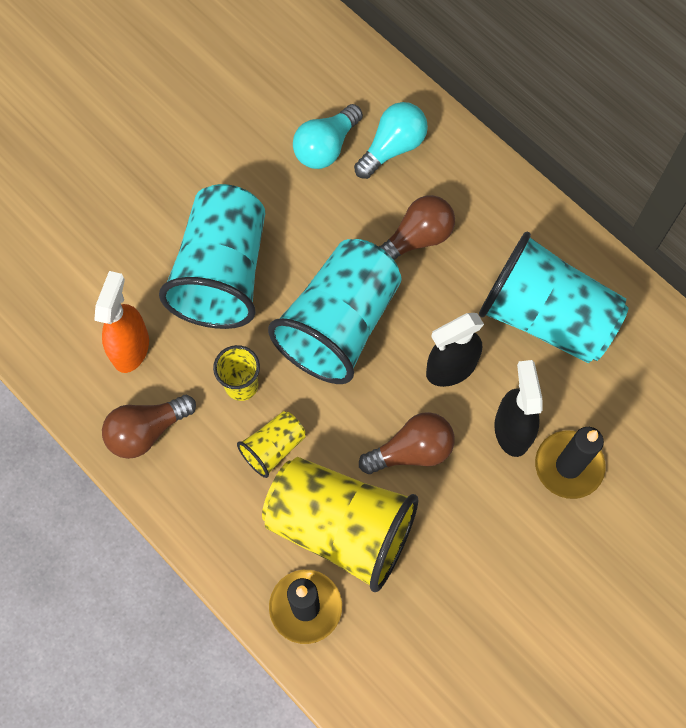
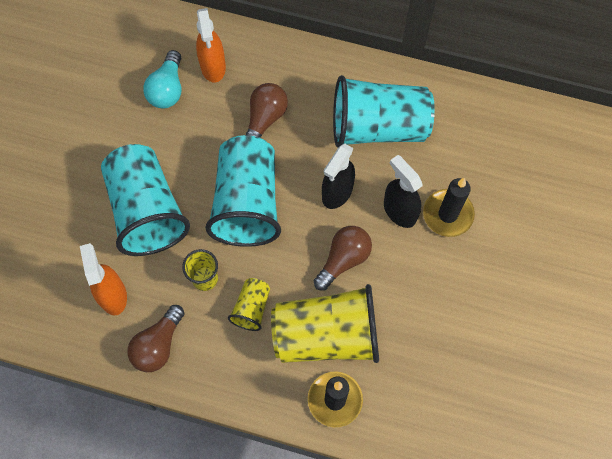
camera: 30 degrees left, 0 degrees up
turquoise light bulb [354,102,428,179] -> orange spray bottle [196,8,226,82]

